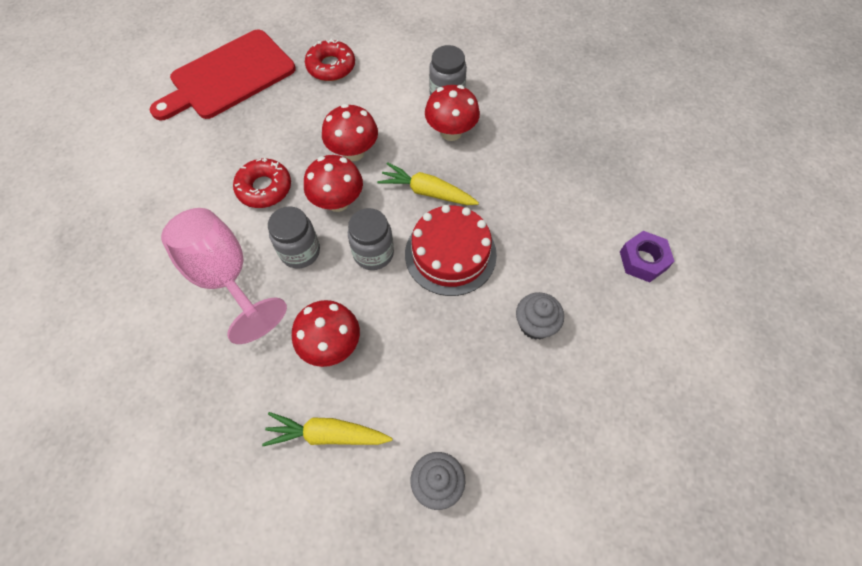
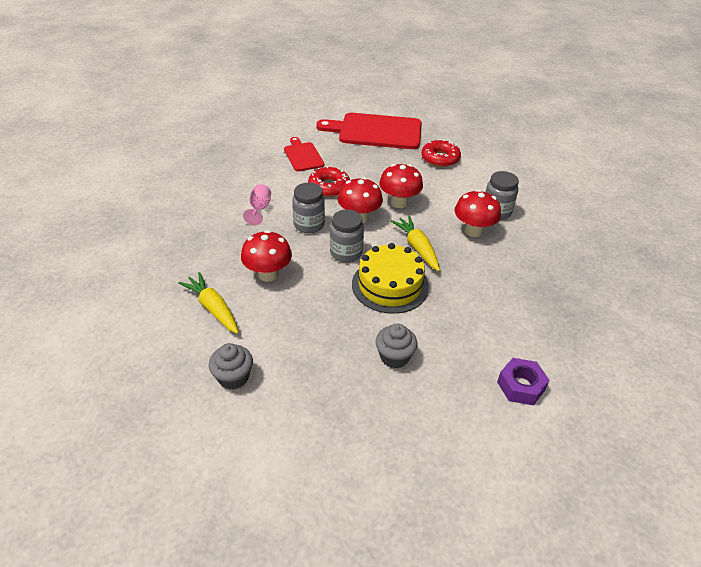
camera: 45 degrees right, 20 degrees down
pink goblet [161,208,287,344] -> pink goblet [243,184,271,225], size x0.46
red cake [405,205,497,296] -> yellow cake [352,243,429,314]
none -> red cutting board [284,137,324,171]

